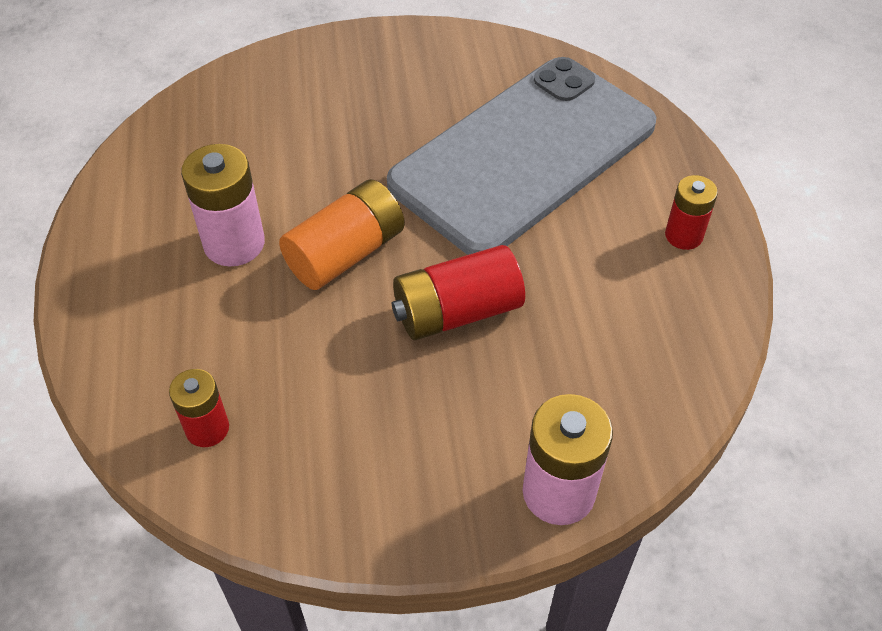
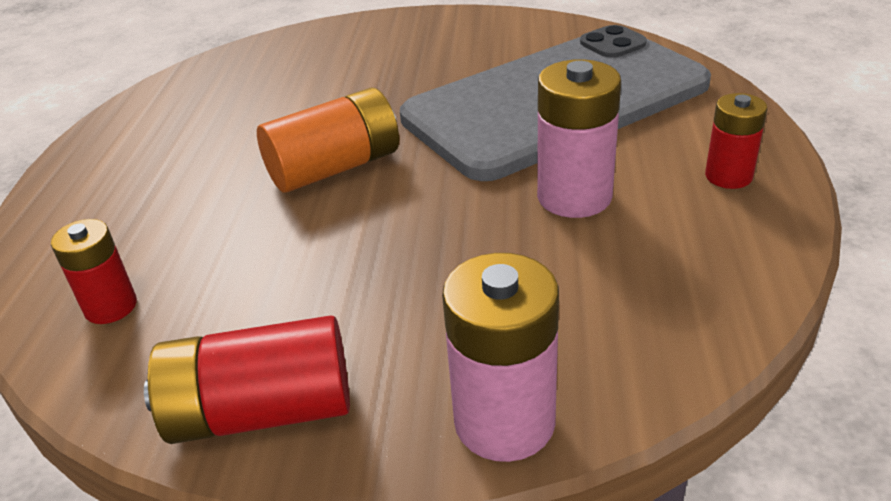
camera: 15 degrees right, 15 degrees down
pink battery [181,144,265,266] -> pink battery moved to [537,59,621,218]
red battery [392,245,525,340] -> red battery moved to [144,315,350,444]

